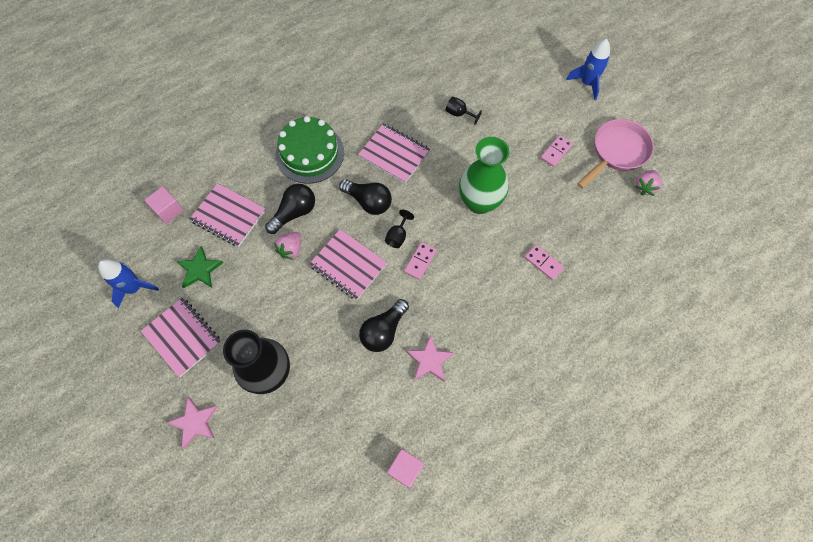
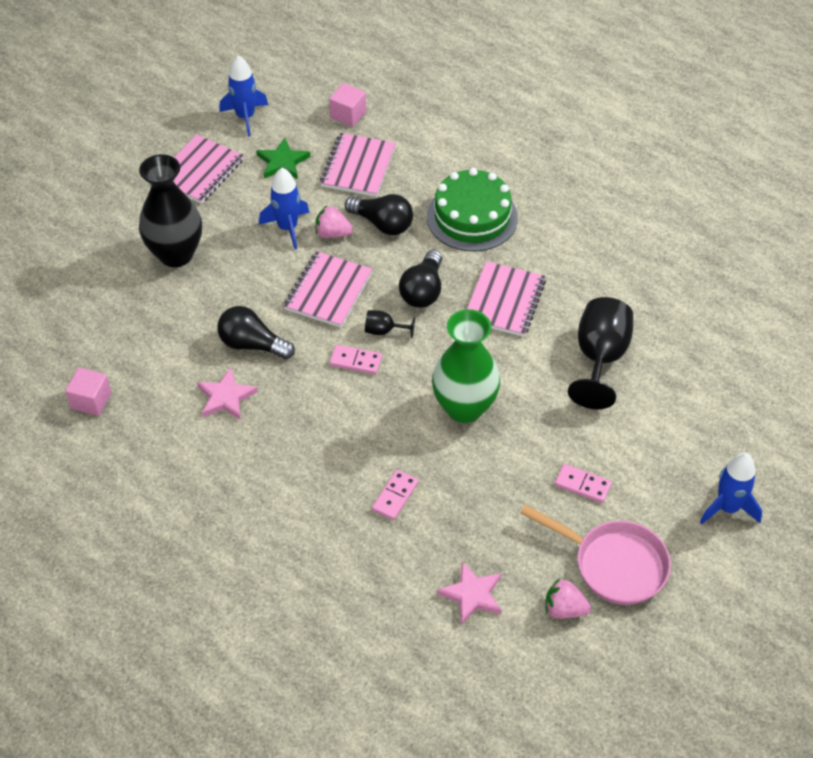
camera: 75 degrees right, 15 degrees down
pink star [166,397,218,449] -> pink star moved to [437,561,502,625]
black goblet [446,96,482,125] -> black goblet [568,297,633,409], size x2.13
none -> blue rocket [259,168,309,249]

